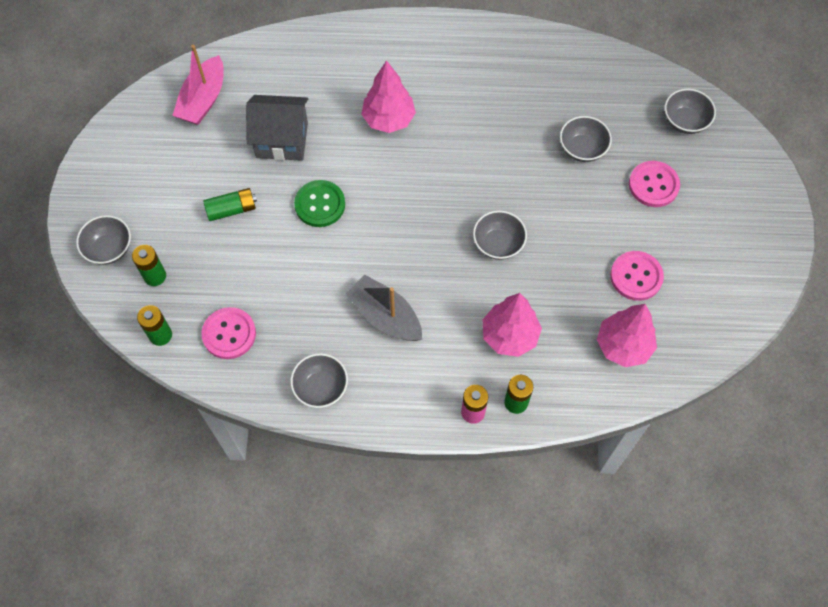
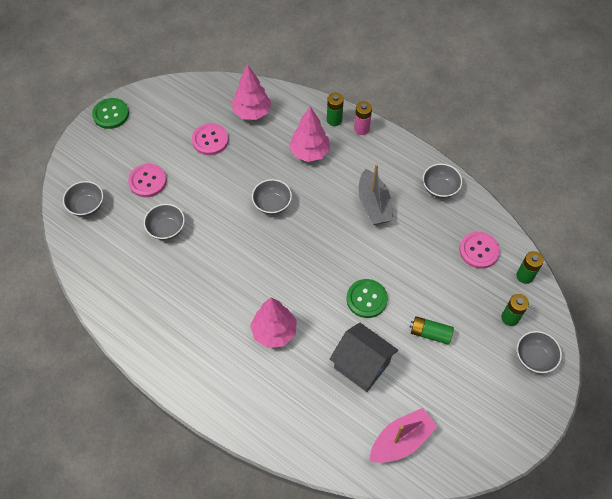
camera: 145 degrees left, 5 degrees down
none -> green button [92,98,129,129]

